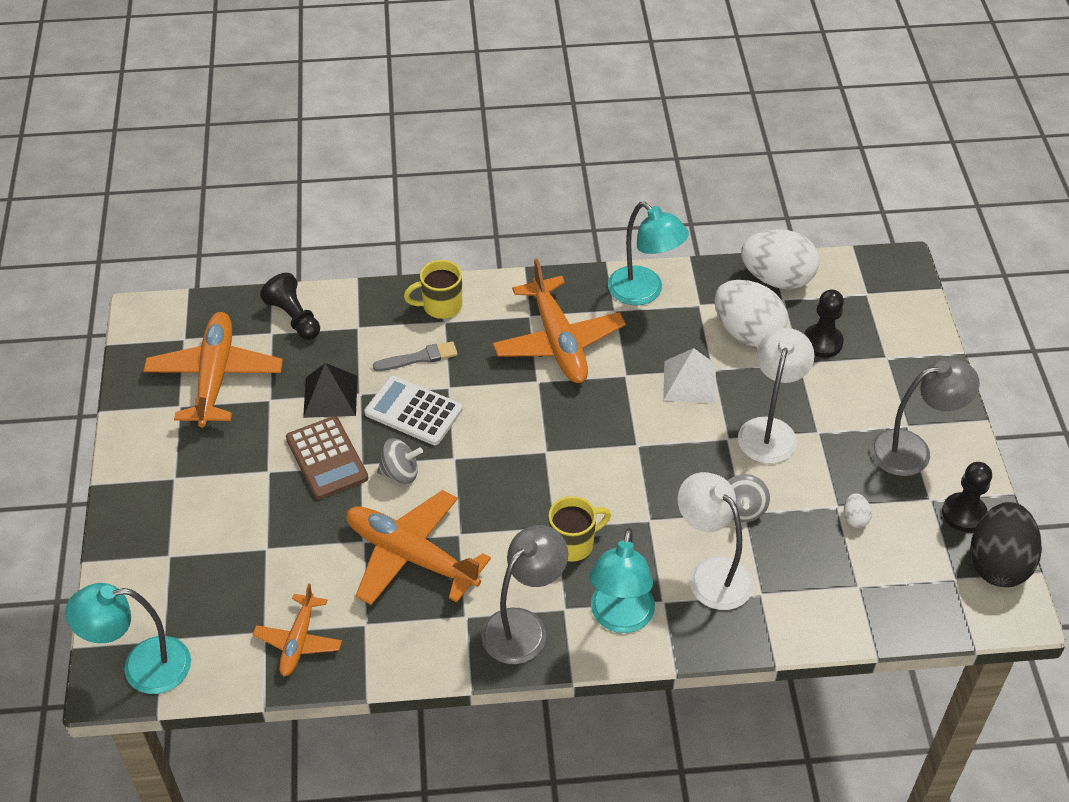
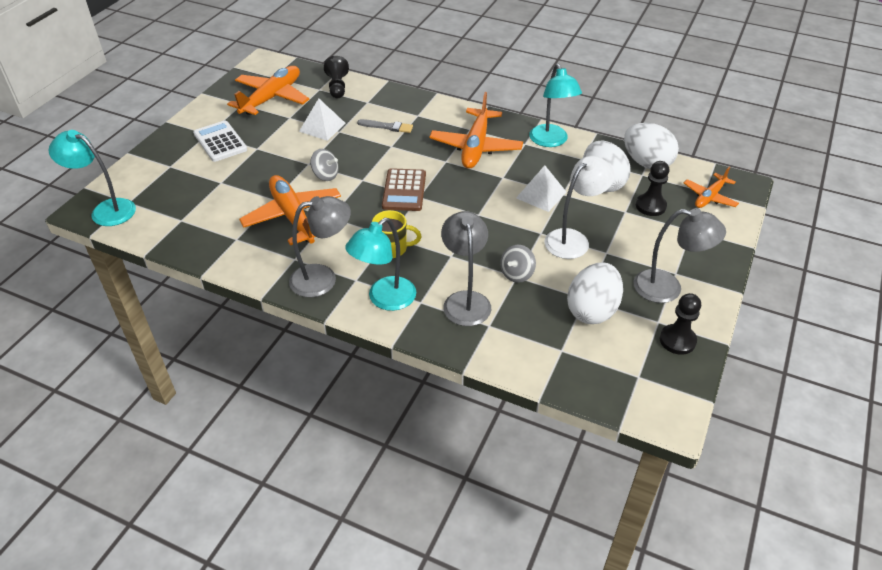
camera: 30 degrees right, 5 degrees down
orange plane [253,583,342,676] -> orange plane moved to [684,167,739,208]
brown calculator [286,416,368,499] -> brown calculator moved to [382,168,426,211]
black pyramid [303,363,357,418] -> white pyramid [299,99,346,141]
white calculator [364,376,463,445] -> white calculator moved to [193,121,247,162]
yellow mug [404,260,462,319] -> none
white lamp [677,472,754,610] -> grey lamp [441,211,491,326]
white egg [844,493,872,528] -> white egg [567,263,623,324], size x2.41
black egg [970,502,1042,587] -> none

